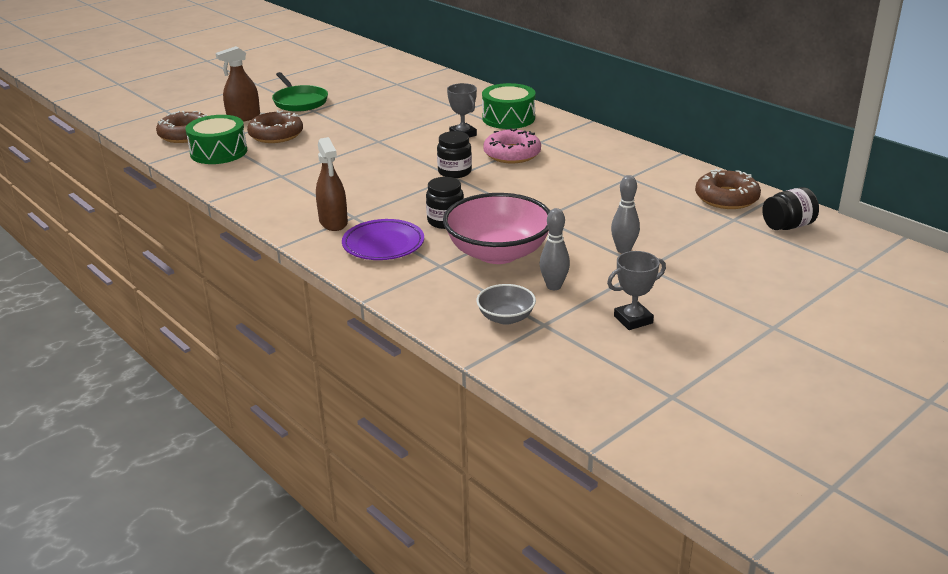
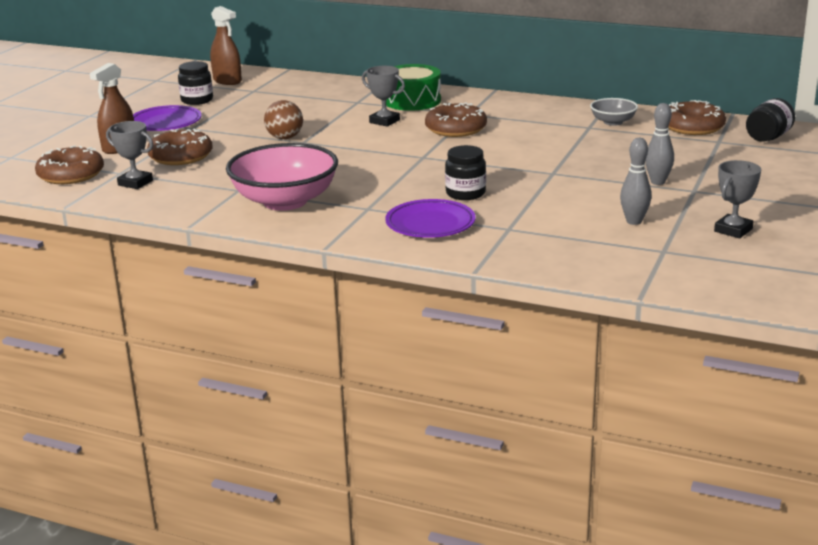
camera: 25 degrees left, 5 degrees down
green drum [185,115,247,164] -> grey trophy [106,121,153,189]
green pan [272,72,328,112] -> purple plate [133,105,202,131]
brown spray bottle [316,137,348,231] -> brown spray bottle moved to [210,6,242,85]
black jar [437,131,472,178] -> black jar moved to [178,61,213,105]
pink bowl [443,193,550,264] -> pink bowl moved to [226,143,338,211]
grey bowl [476,284,536,325] -> grey bowl moved to [590,98,638,126]
pink donut [483,128,541,163] -> brown donut [425,102,487,137]
none -> brown ball [264,100,303,139]

